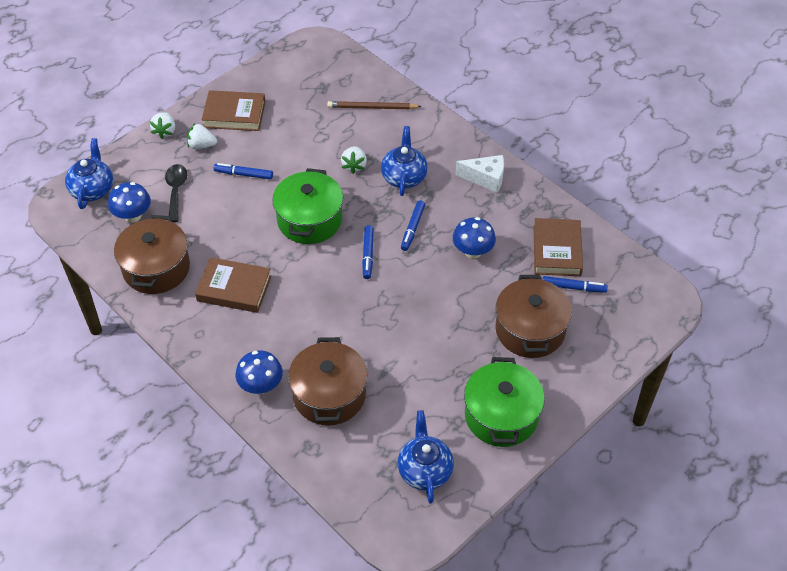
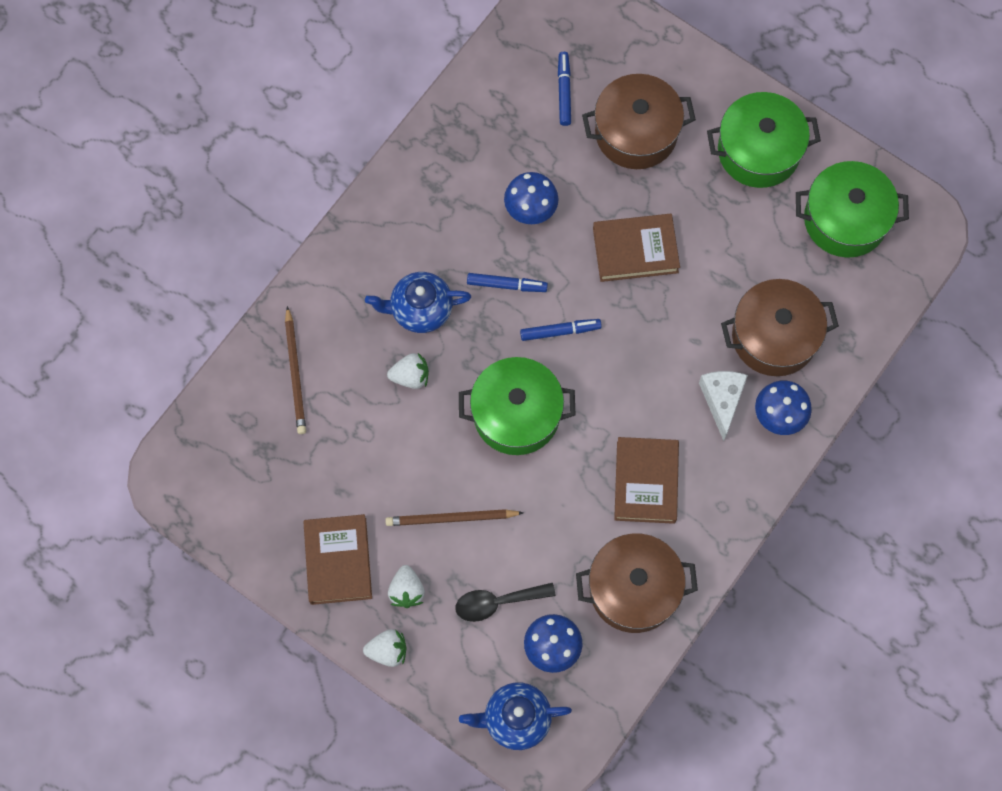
camera: 100 degrees left, 20 degrees up
blue marker [213,163,273,179] -> brown pencil [385,509,524,526]
blue teapot [398,410,454,504] -> green pot [796,161,909,258]
white cheese [455,155,504,193] -> white cheese moved to [699,371,748,441]
brown book [534,218,583,276] -> brown book moved to [593,214,680,282]

